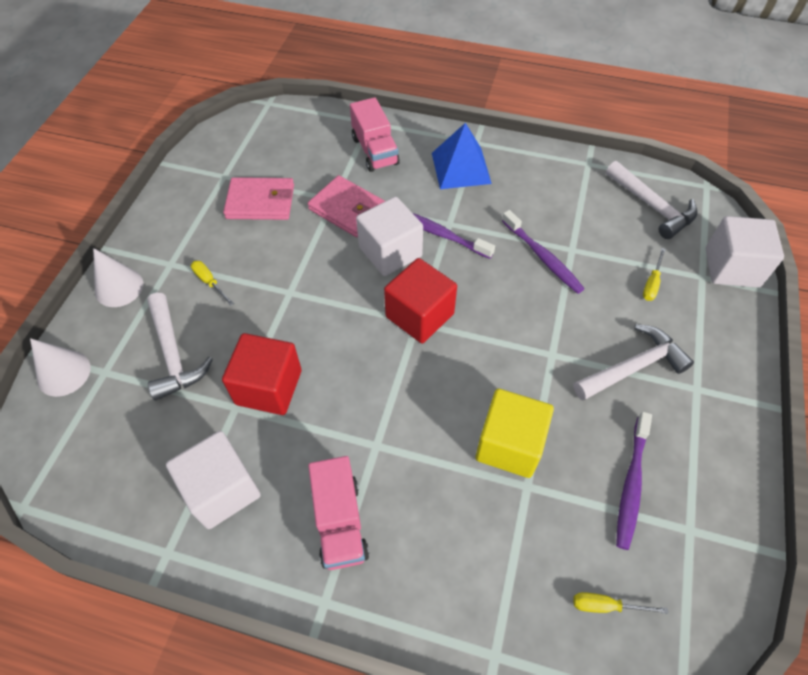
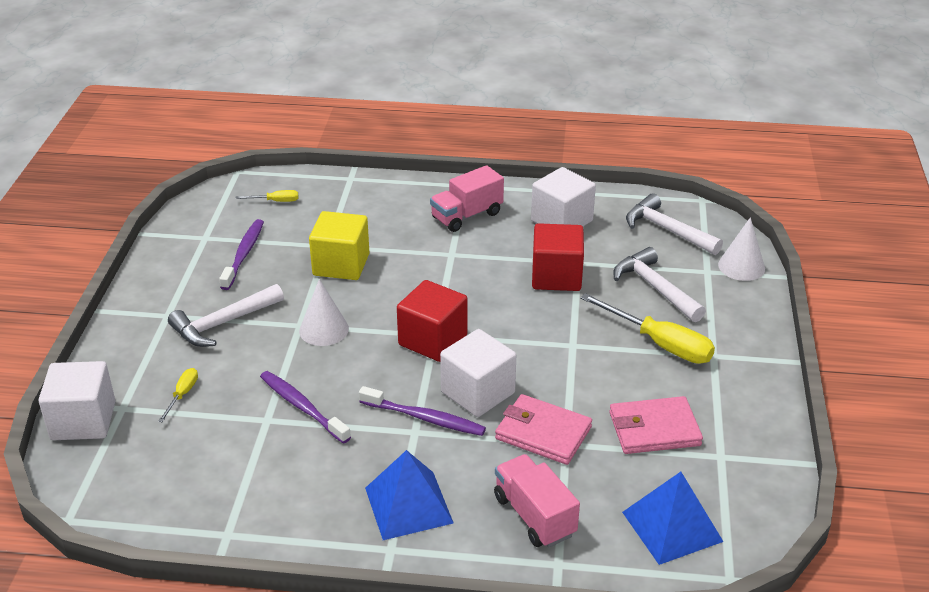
camera: 170 degrees right, 20 degrees down
white cone [93,248,143,307] -> white cone moved to [299,279,349,346]
yellow screwdriver [191,261,234,306] -> yellow screwdriver [580,293,715,364], size x2.07
pink truck [308,456,369,570] -> pink truck turned 105 degrees counterclockwise [430,165,504,232]
white hammer [606,161,697,239] -> white hammer moved to [626,194,723,255]
none -> blue pyramid [622,472,724,565]

